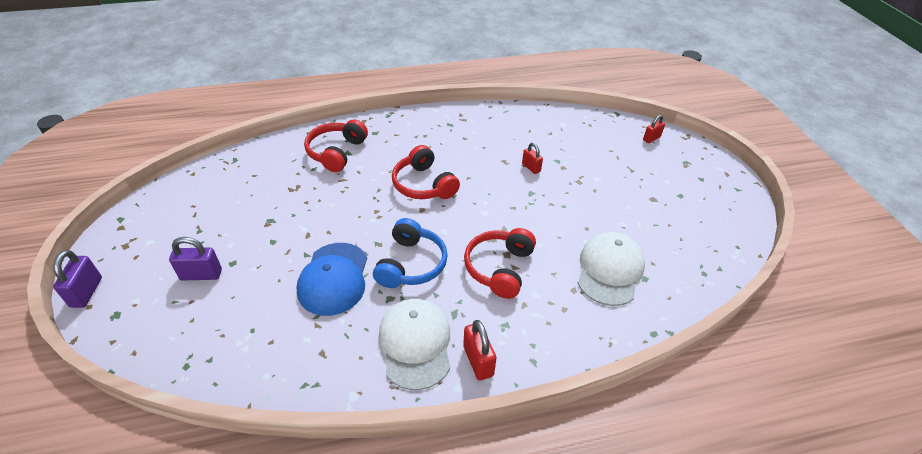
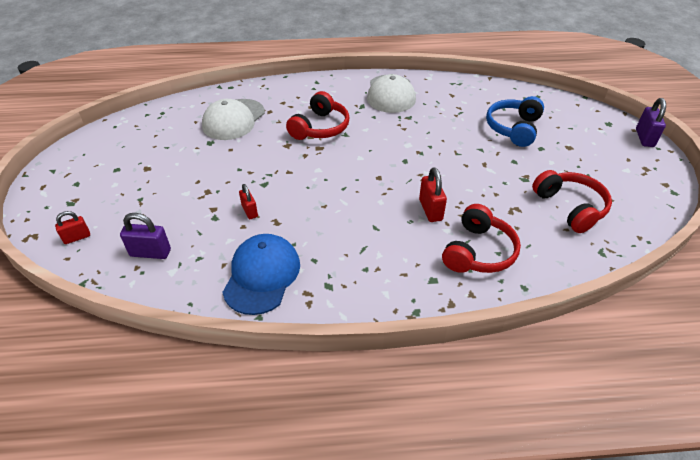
camera: 170 degrees left, 0 degrees up
purple padlock [169,237,222,281] -> purple padlock moved to [120,213,171,259]
blue cap [296,243,367,316] -> blue cap moved to [222,234,300,315]
blue headphones [373,218,448,288] -> blue headphones moved to [486,96,544,147]
red headphones [392,145,460,199] -> red headphones moved to [532,170,612,233]
red padlock [463,320,496,381] -> red padlock moved to [419,168,447,222]

